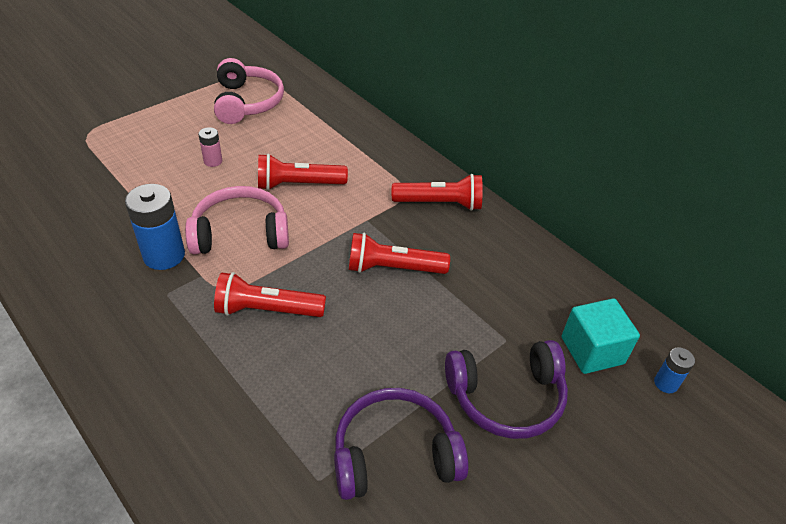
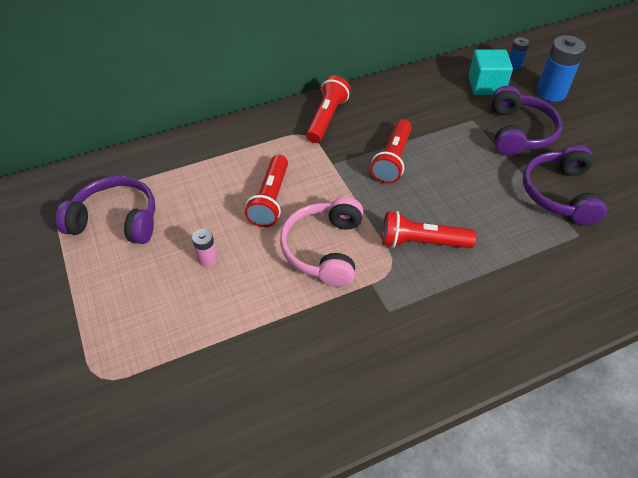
camera: 70 degrees left, 5 degrees up
blue battery [125,184,185,270] -> blue battery moved to [536,35,586,102]
pink headphones [214,58,284,124] -> purple headphones [56,176,155,244]
red flashlight [214,272,326,317] -> red flashlight turned 75 degrees clockwise [382,211,477,248]

